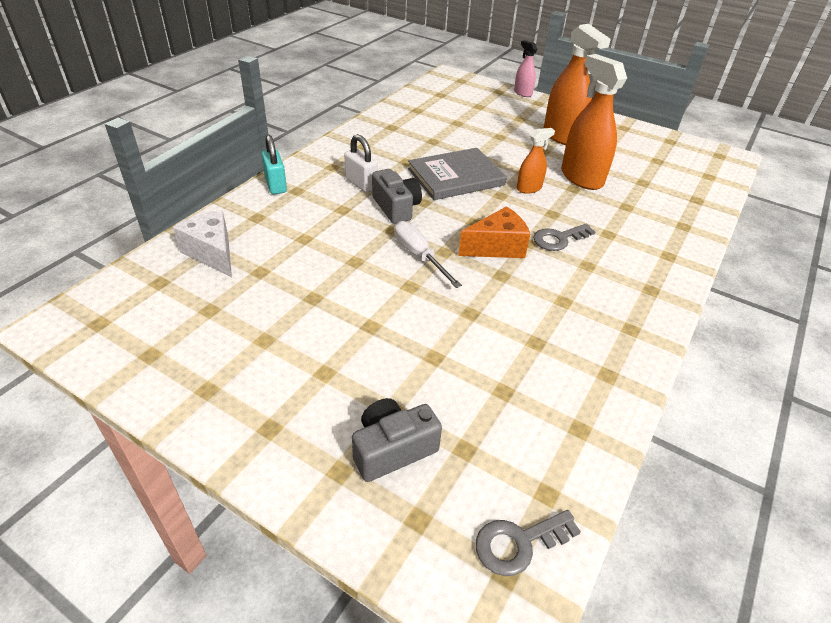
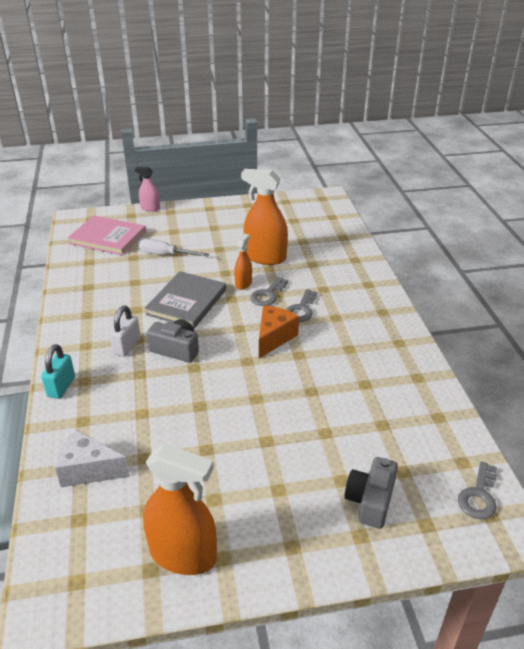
camera: 40 degrees left, 5 degrees down
turquoise padlock [261,135,287,194] -> turquoise padlock turned 75 degrees clockwise [41,344,75,399]
white padlock [344,134,378,192] -> white padlock turned 75 degrees counterclockwise [109,306,141,357]
white screwdriver [394,221,462,288] -> white screwdriver moved to [139,239,209,257]
orange spray bottle [544,24,611,145] -> orange spray bottle moved to [143,444,217,575]
none -> pink book [68,215,146,256]
none -> grey key [250,277,288,306]

